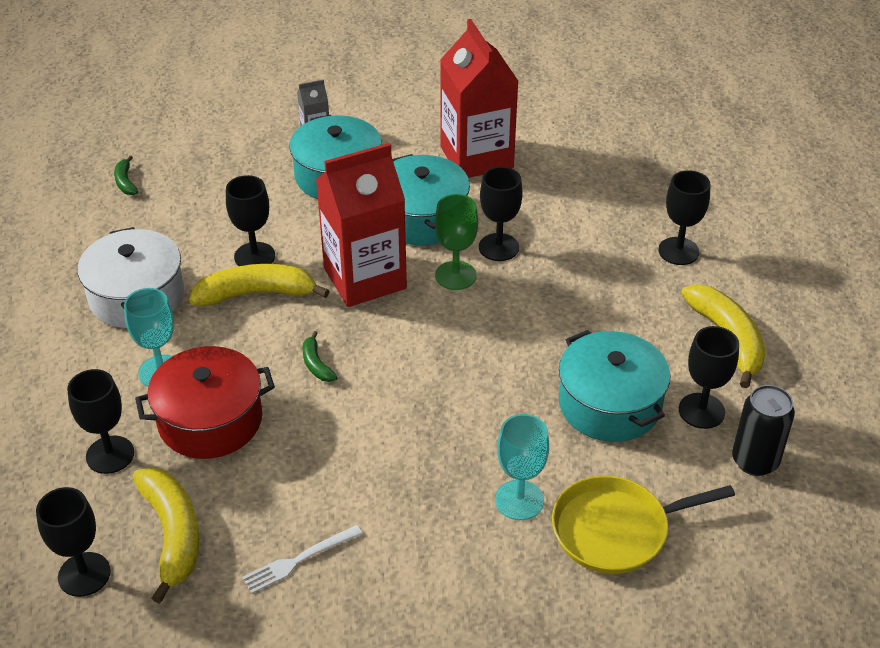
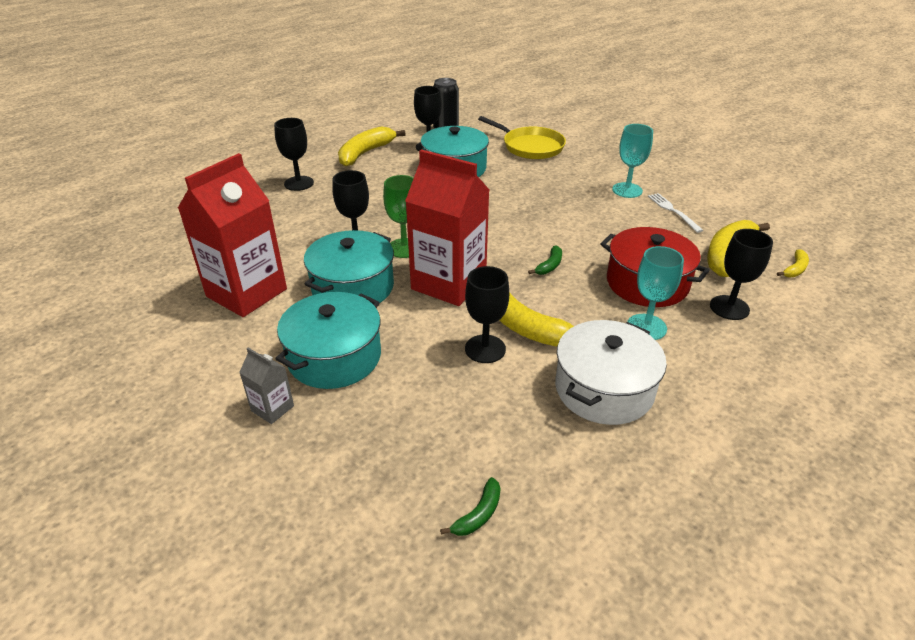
camera: 125 degrees left, 5 degrees down
black goblet [36,487,111,597] -> yellow banana [777,249,809,277]
white fork [242,525,363,594] -> white fork turned 135 degrees counterclockwise [648,193,704,233]
turquoise goblet [495,414,549,520] -> turquoise goblet moved to [612,124,653,198]

